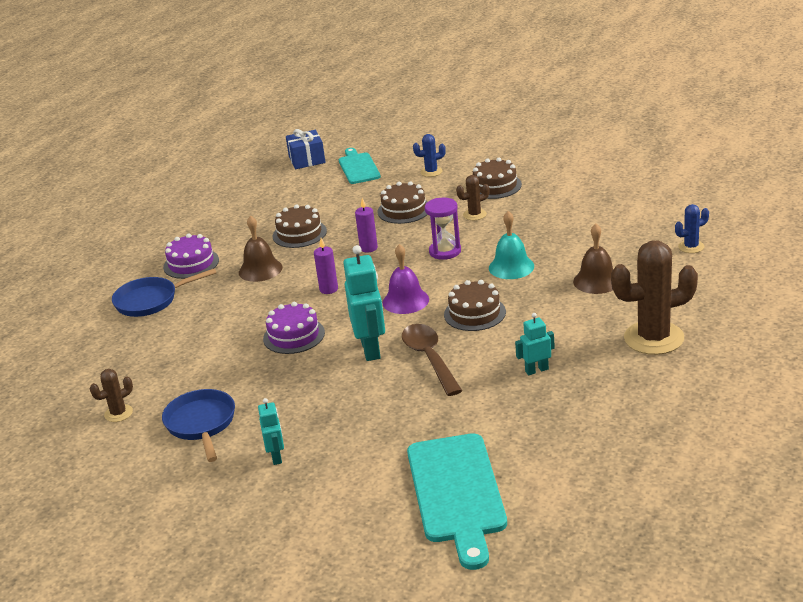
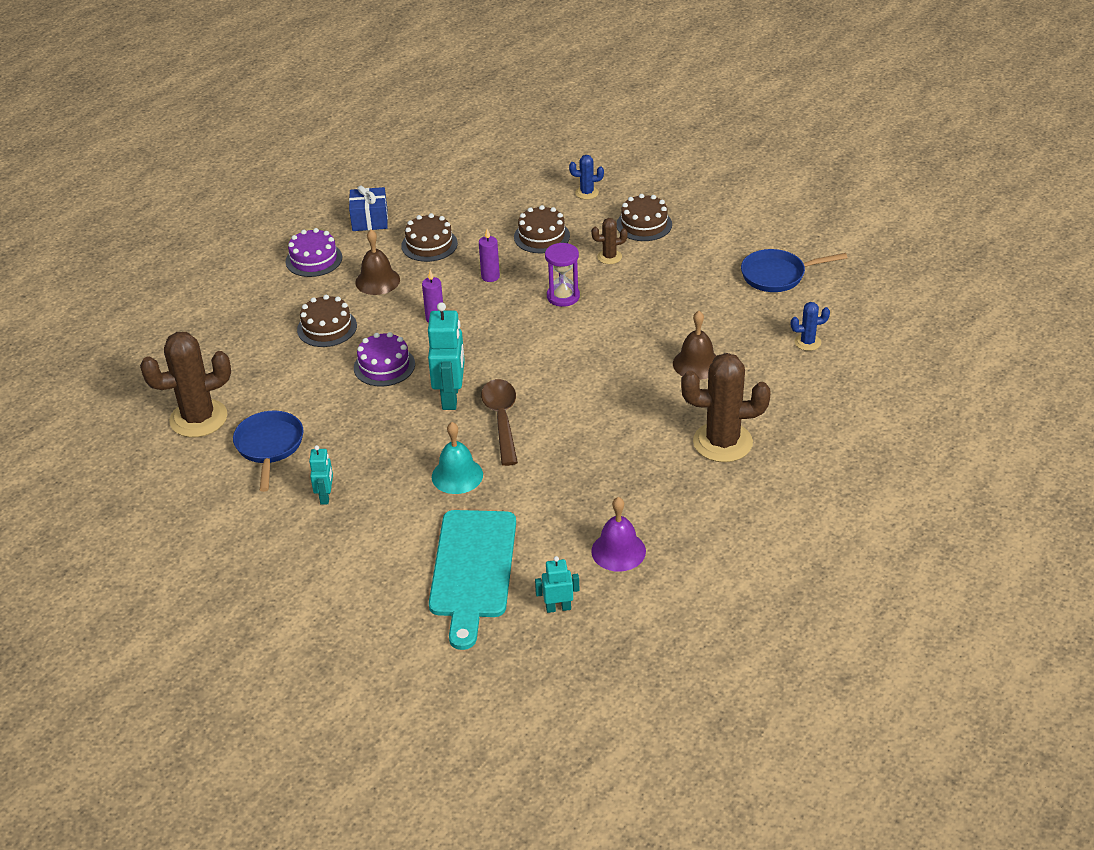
camera: 10 degrees right, 10 degrees up
brown cactus [90,369,133,422] -> brown cactus [140,332,231,437], size x2.10
blue pan [112,268,216,317] -> blue pan moved to [741,249,848,292]
blue gift [286,129,326,169] -> blue gift moved to [349,186,388,231]
turquoise cutting board [339,148,381,184] -> none
purple bell [383,244,429,314] -> purple bell moved to [591,497,646,572]
brown cake [444,280,506,331] -> brown cake moved to [297,295,357,347]
turquoise bell [489,211,534,279] -> turquoise bell moved to [432,422,483,494]
turquoise robot [515,313,555,375] -> turquoise robot moved to [535,556,580,613]

